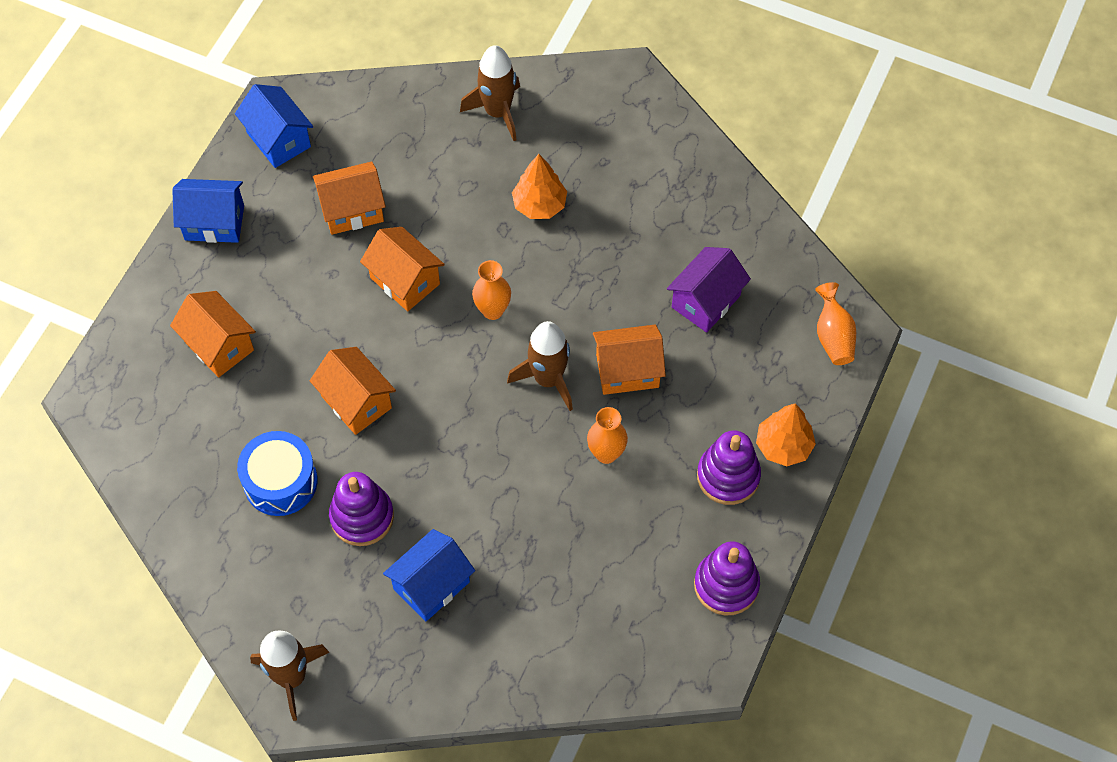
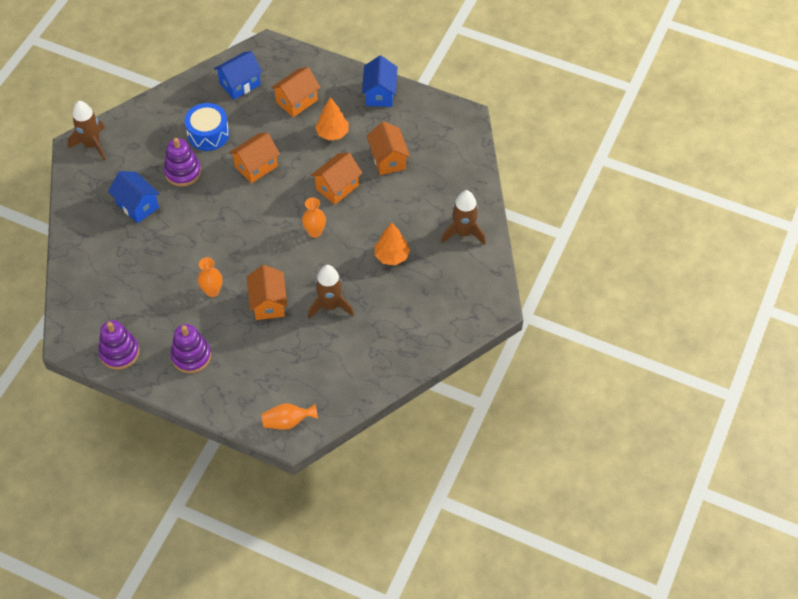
camera: 90 degrees right, 5 degrees down
blue house [235,84,313,168] -> blue house moved to [214,51,263,100]
brown rocket [507,321,573,411] -> brown rocket moved to [308,265,354,319]
purple house [667,247,751,333] -> none
orange tree [756,403,816,467] -> orange tree moved to [315,97,349,141]

